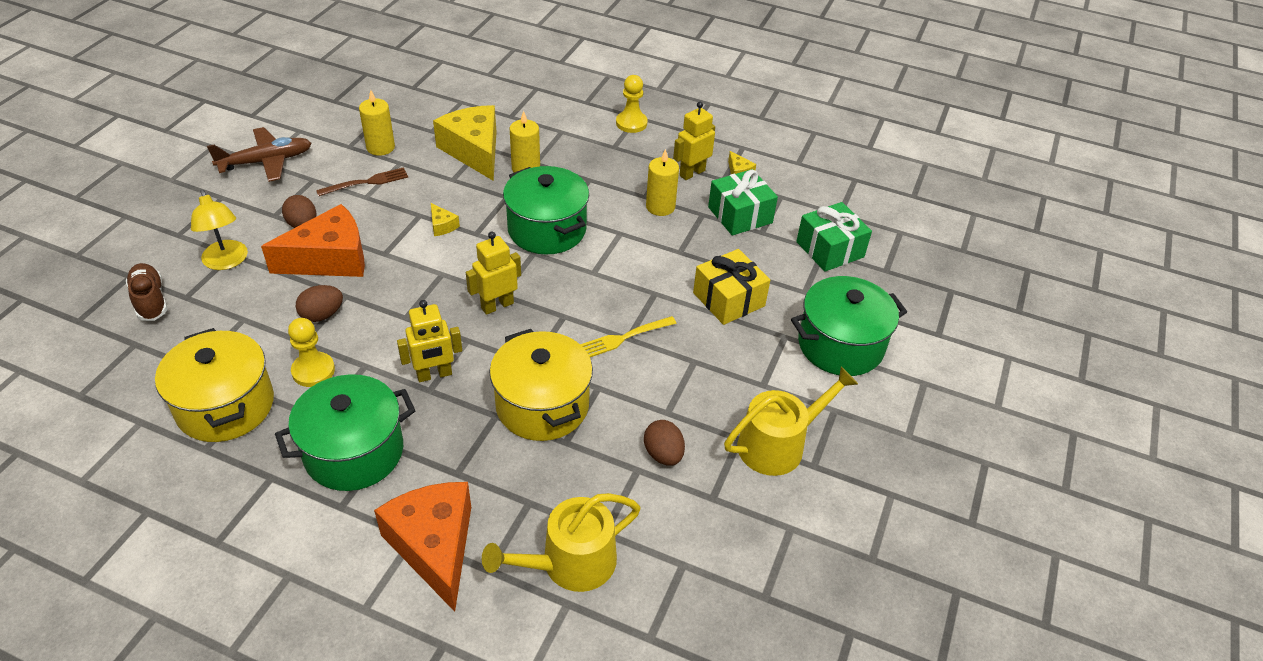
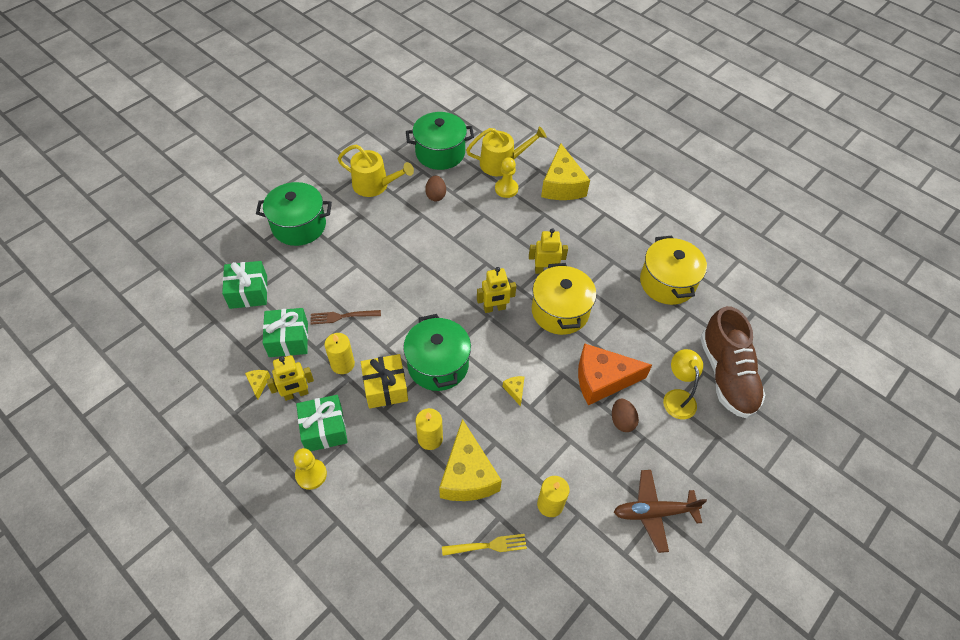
camera: 160 degrees left, 10 degrees up
brown shoe [126,263,168,321] -> brown shoe [700,306,765,418], size x1.91
green pot [275,374,415,491] -> green pot moved to [406,112,474,170]
yellow pawn [288,318,335,387] -> yellow pawn moved to [495,157,518,198]
brown egg [296,285,343,322] -> none
brown fork [316,167,408,196] -> brown fork moved to [311,310,381,325]
orange cheese [374,482,471,612] -> yellow cheese [541,144,590,200]
yellow pot [489,329,593,441] -> yellow pot moved to [532,263,596,335]
yellow fork [580,316,677,357] -> yellow fork moved to [442,534,527,556]
yellow gift [693,249,770,325] -> yellow gift moved to [361,354,408,409]
yellow watering can [724,367,858,476] -> yellow watering can turned 150 degrees counterclockwise [338,144,414,197]
none -> green gift [296,395,348,451]

